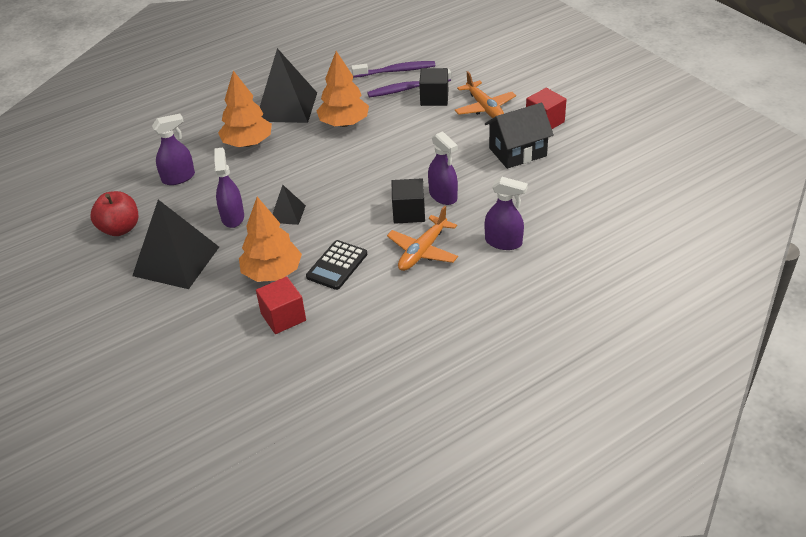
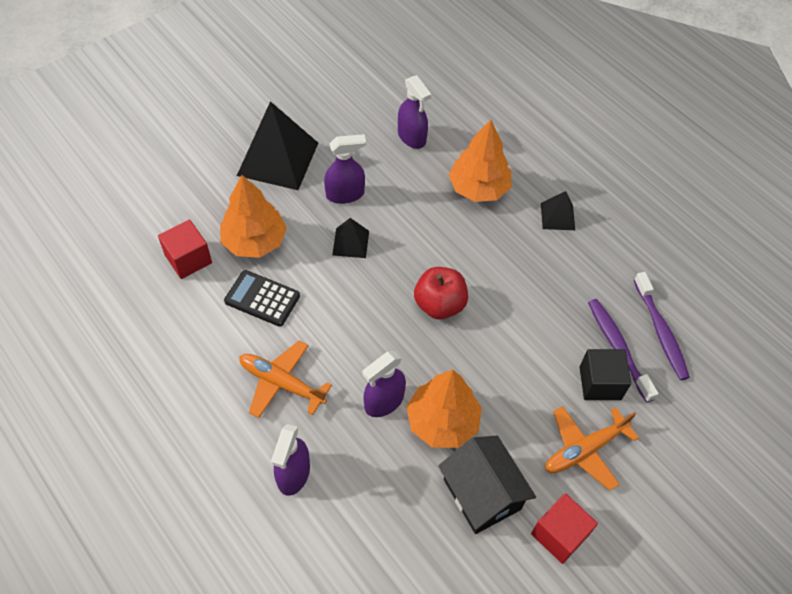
camera: 80 degrees right, 15 degrees up
red apple [90,191,138,236] -> red apple moved to [414,267,468,319]
black pyramid [260,48,317,123] -> black pyramid [541,191,575,230], size x0.49
orange tree [317,51,369,127] -> orange tree moved to [407,369,482,448]
black cube [391,178,425,224] -> none

